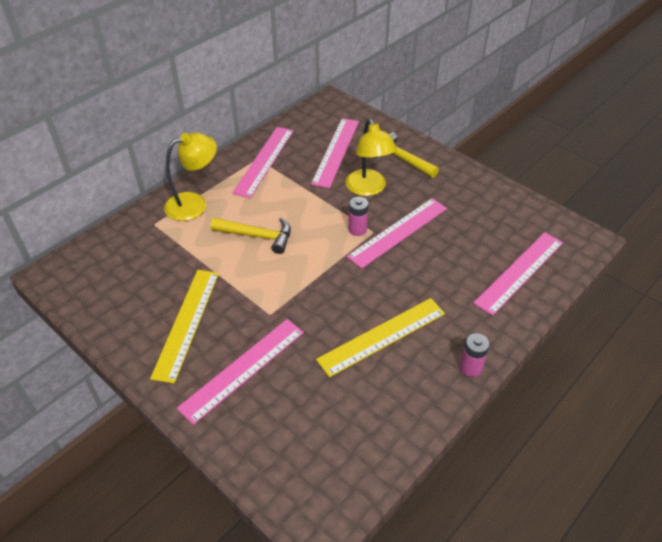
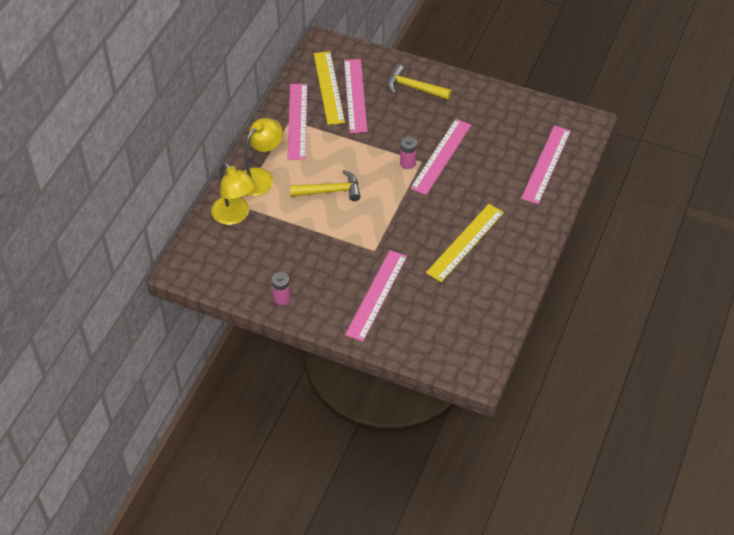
camera: 20 degrees left, 5 degrees up
yellow ruler [150,270,219,384] -> yellow ruler moved to [314,51,345,125]
yellow lamp [345,118,397,196] -> yellow lamp moved to [211,162,256,225]
pink battery [460,333,490,377] -> pink battery moved to [271,272,291,305]

